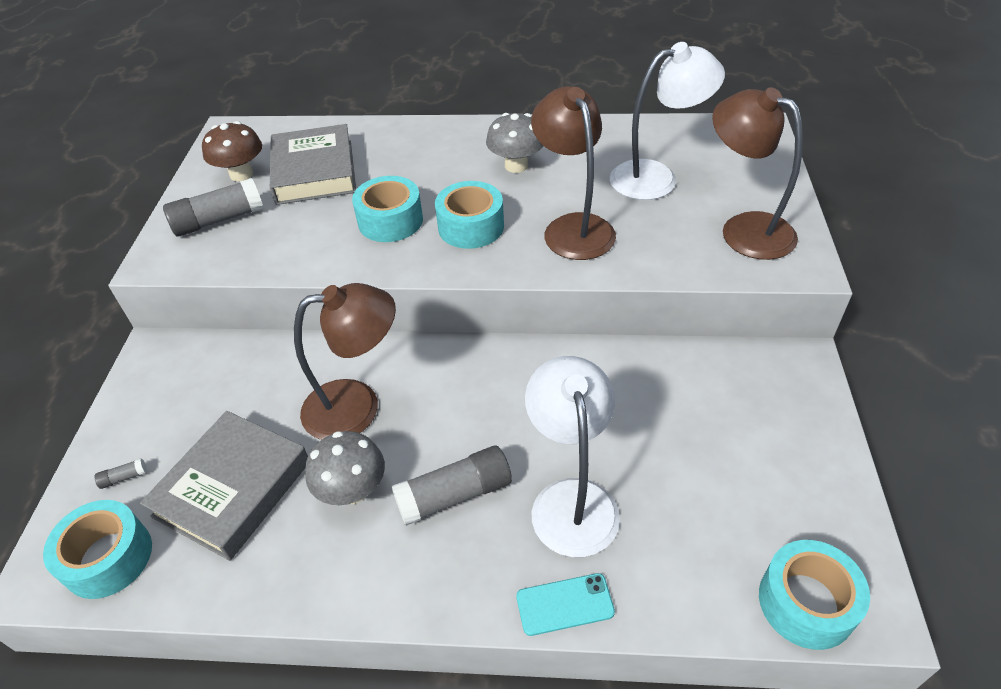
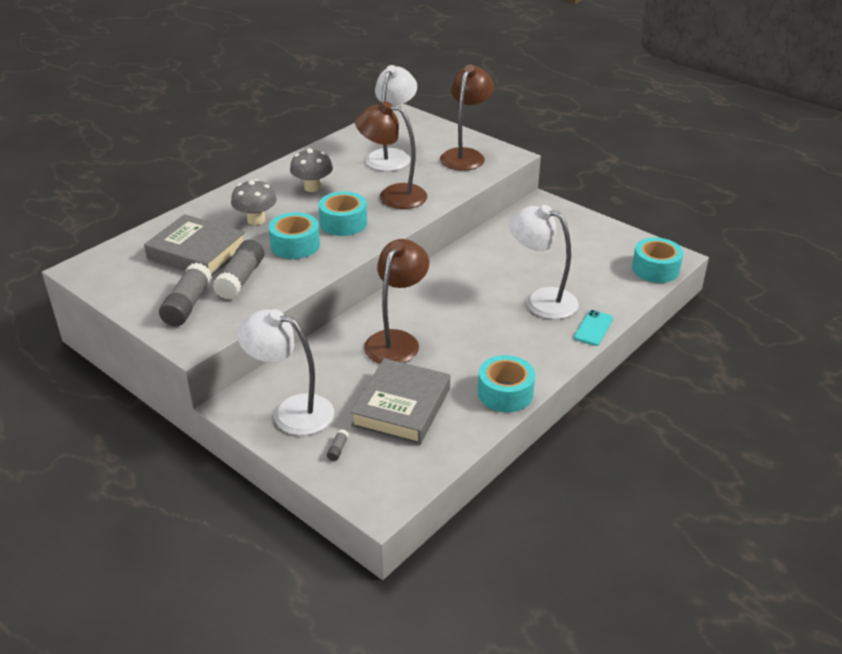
camera: 55 degrees left, 10 degrees down
turquoise tape [43,500,152,599] -> turquoise tape moved to [478,355,535,412]
grey book [140,411,308,561] -> grey book turned 45 degrees clockwise [350,358,450,445]
brown mushroom [202,121,262,181] -> none
grey mushroom [305,431,385,505] -> grey mushroom moved to [231,179,277,225]
grey glue stick [391,446,512,526] -> grey glue stick moved to [213,240,264,300]
brown lamp [712,87,803,260] -> brown lamp turned 120 degrees clockwise [440,64,494,171]
none -> white lamp [237,309,334,436]

